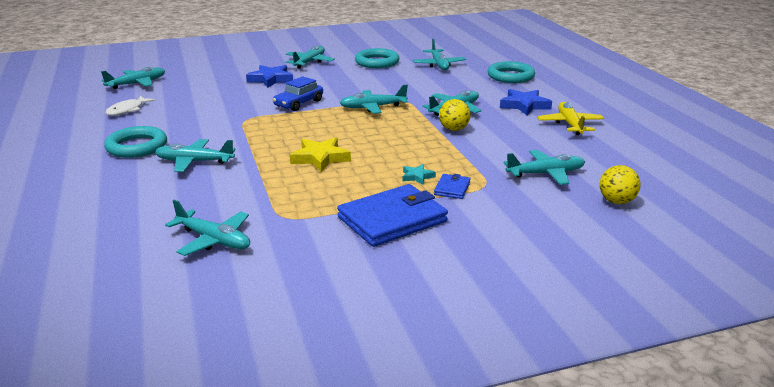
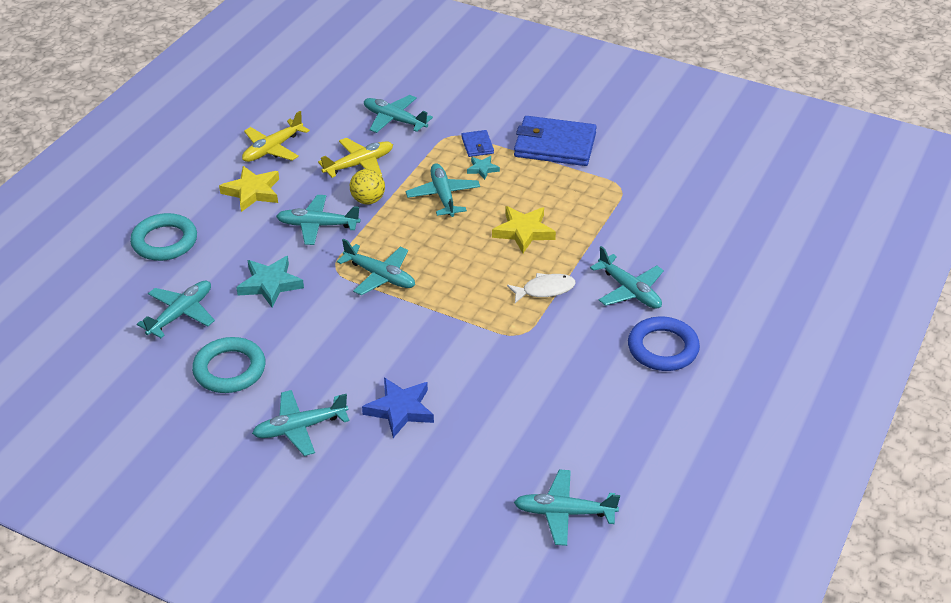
camera: 135 degrees left, 15 degrees up
turquoise ring [104,126,167,158] -> blue ring [628,316,700,371]
white fish [106,96,155,116] -> white fish moved to [507,273,576,303]
turquoise plane [165,200,250,256] -> turquoise plane moved to [406,163,480,217]
blue car [273,76,323,111] -> none
blue wallet [434,174,471,199] -> blue wallet turned 75 degrees counterclockwise [461,130,494,157]
blue star [500,89,552,115] -> yellow star [219,166,279,212]
yellow ball [600,165,641,204] -> none
none -> turquoise star [236,256,304,308]
none -> yellow plane [318,138,393,178]

